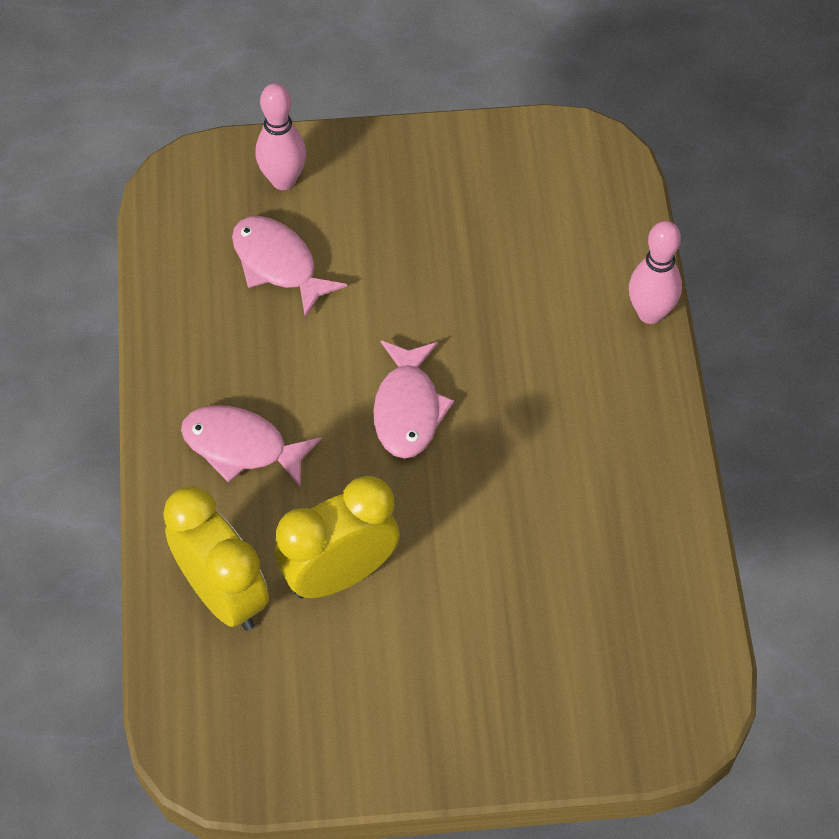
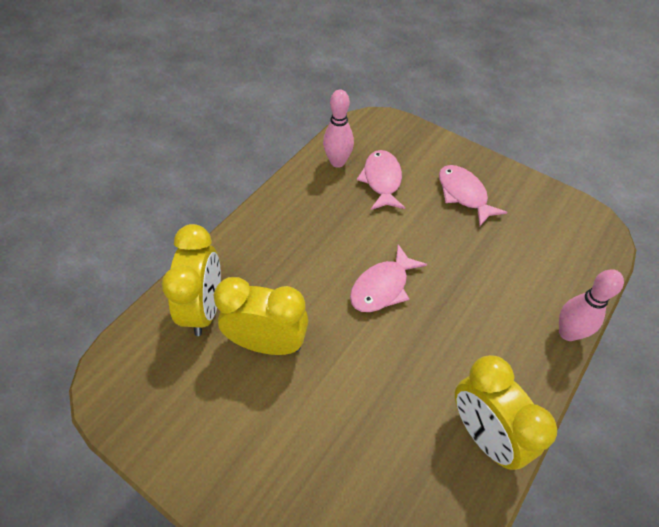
camera: 40 degrees right, 5 degrees down
pink fish [181,405,322,488] -> pink fish moved to [439,165,507,226]
pink bowling pin [255,83,306,190] -> pink bowling pin moved to [323,90,354,168]
none -> yellow clock [455,355,557,470]

